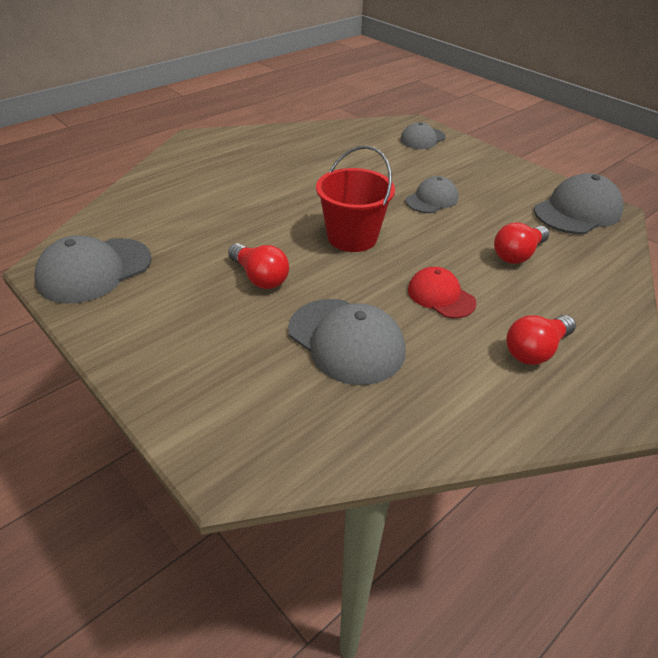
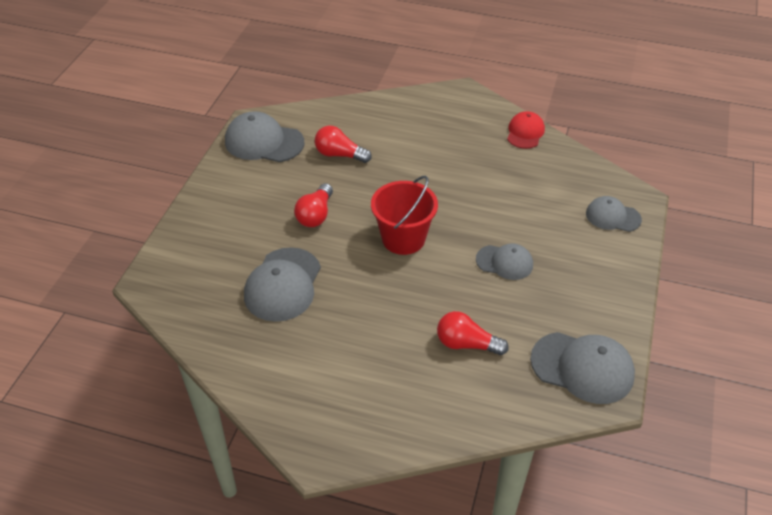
camera: 60 degrees right, 5 degrees up
red cap [408,267,476,318] -> red cap moved to [507,111,545,149]
red light bulb [506,315,576,365] -> red light bulb moved to [315,126,372,163]

